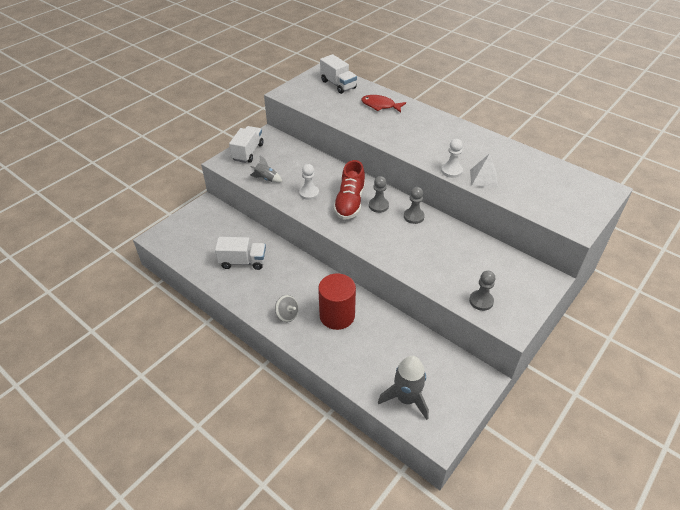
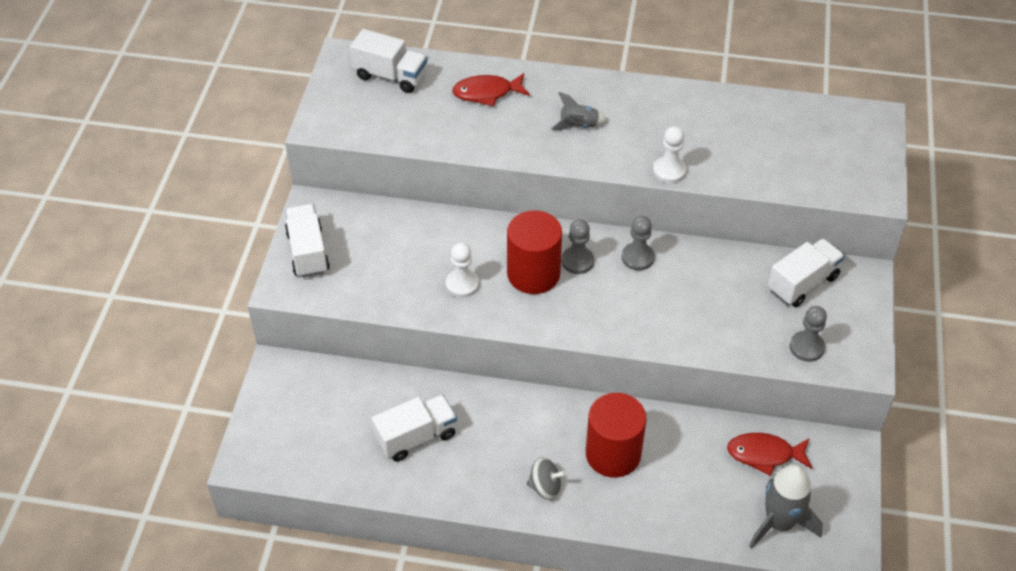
camera: 30 degrees left, 5 degrees up
grey rocket [250,155,282,183] -> grey rocket moved to [551,92,608,130]
red shoe [333,160,365,220] -> red cylinder [507,210,562,294]
white pyramid [470,153,498,188] -> none
none -> red fish [727,433,812,476]
none -> white truck [768,238,845,307]

